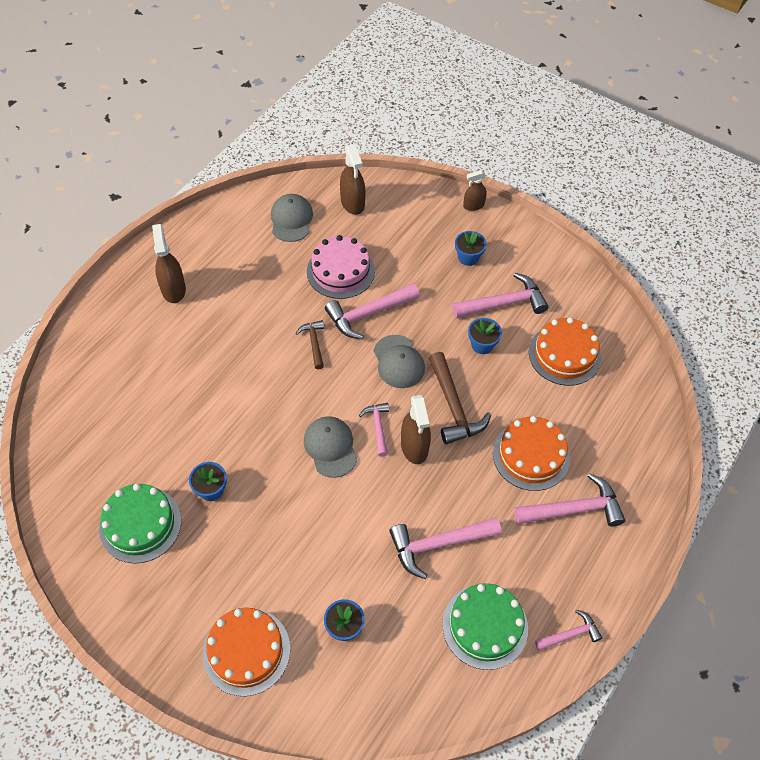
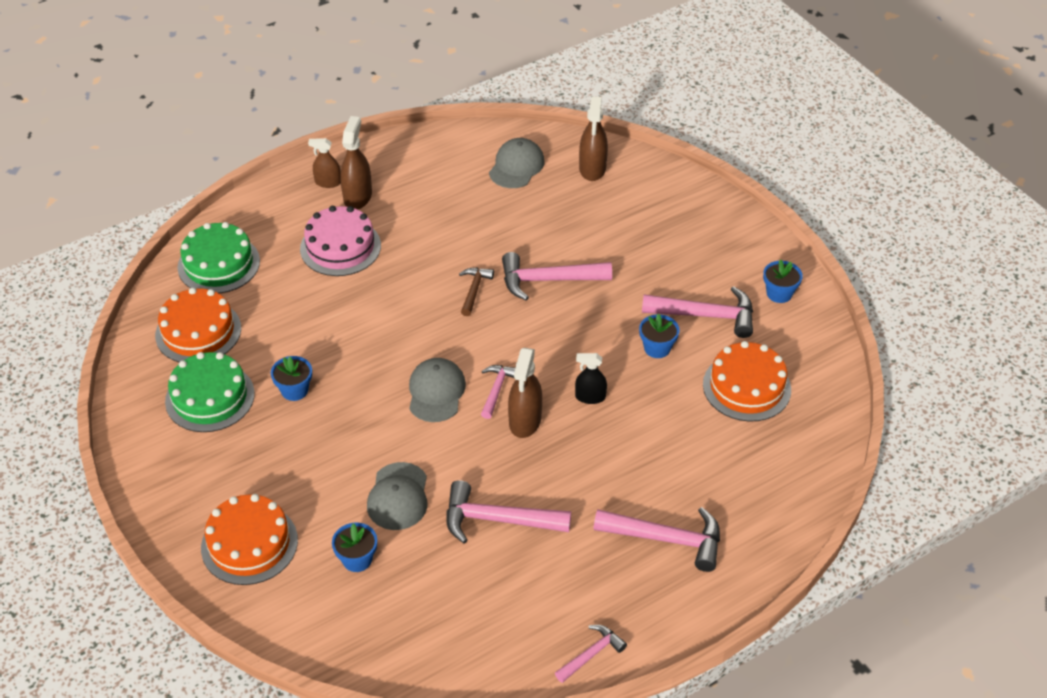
camera: 25 degrees right, 10 degrees down
pink cake [307,235,375,299] -> pink cake moved to [300,206,381,276]
grey cap [374,335,425,388] -> grey cap moved to [367,462,427,530]
brown hammer [429,352,491,444] -> black spray bottle [575,353,607,404]
green cake [442,583,528,670] -> green cake moved to [178,222,260,294]
blue flower pot [455,231,487,266] -> blue flower pot moved to [763,259,803,303]
brown spray bottle [463,170,487,211] -> brown spray bottle moved to [308,138,341,188]
orange cake [493,416,570,491] -> orange cake moved to [155,288,241,362]
pink hammer [535,610,602,651] -> pink hammer turned 45 degrees counterclockwise [555,625,627,683]

